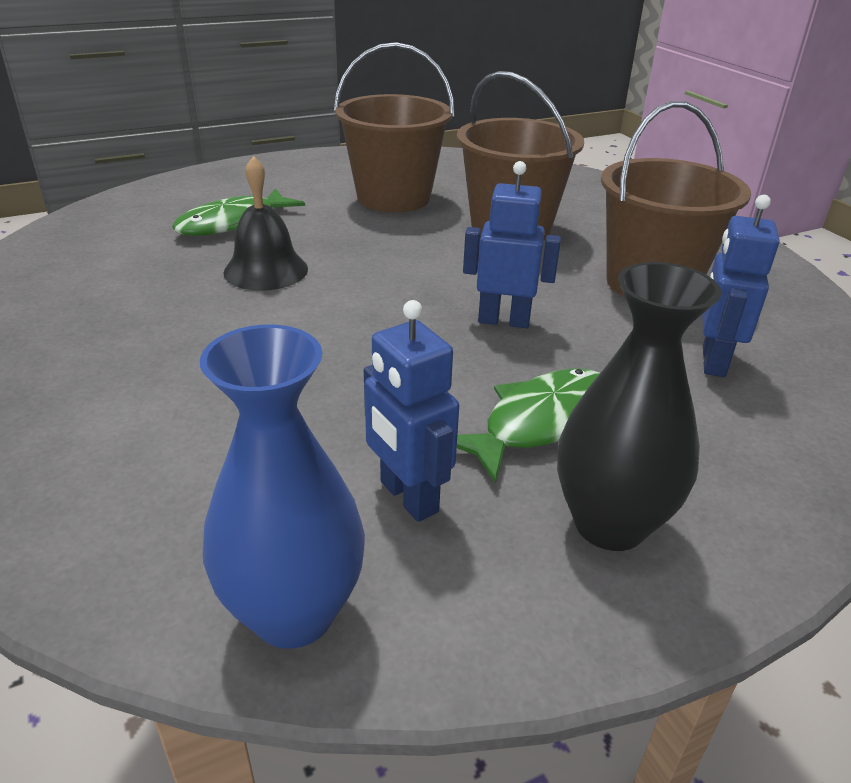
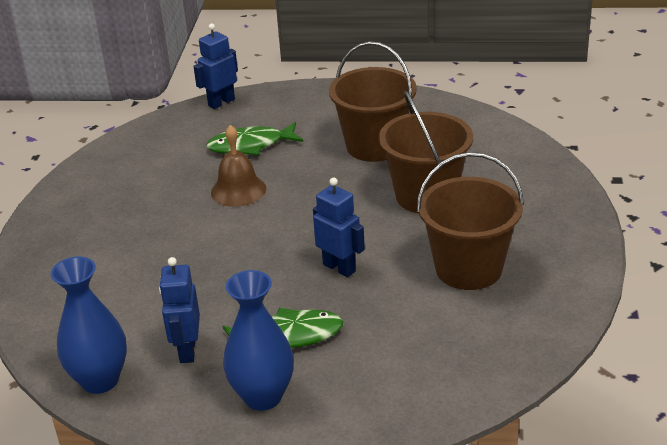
camera: 35 degrees right, 0 degrees up
black bell [223,156,308,291] -> brown bell [211,125,266,207]
black vase [557,262,722,551] -> blue vase [223,270,294,411]
blue robot [702,195,780,377] -> blue robot moved to [193,23,238,109]

